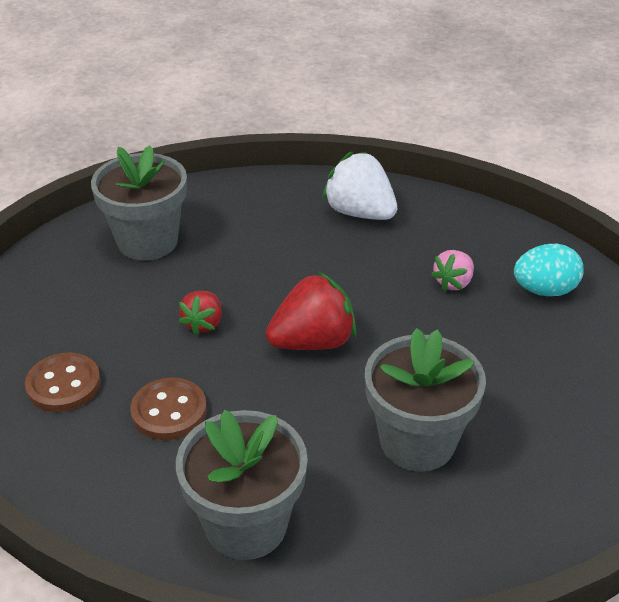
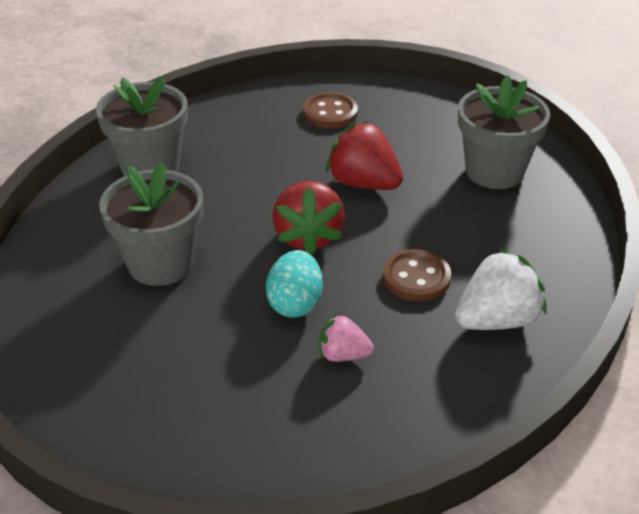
camera: 110 degrees right, 0 degrees up
brown button [130,377,207,440] -> brown button moved to [383,249,451,301]
red strawberry [179,291,222,336] -> red strawberry [326,121,403,190], size x1.73
pink strawberry [431,250,474,291] -> pink strawberry turned 45 degrees counterclockwise [319,313,374,362]
turquoise egg [514,244,584,296] -> turquoise egg moved to [266,250,323,318]

